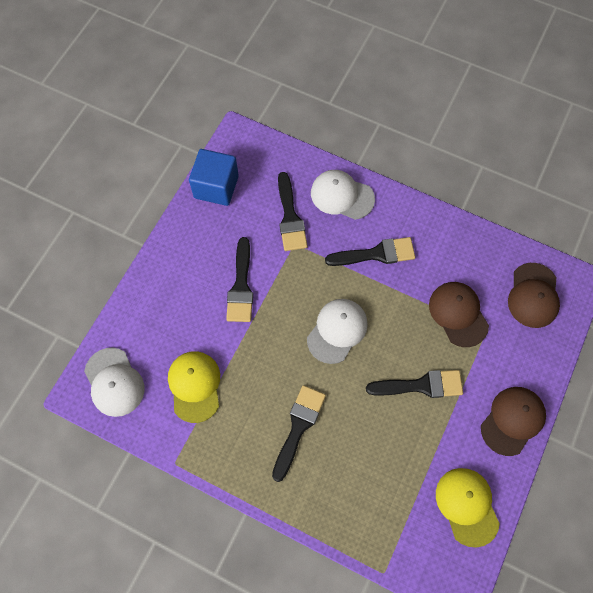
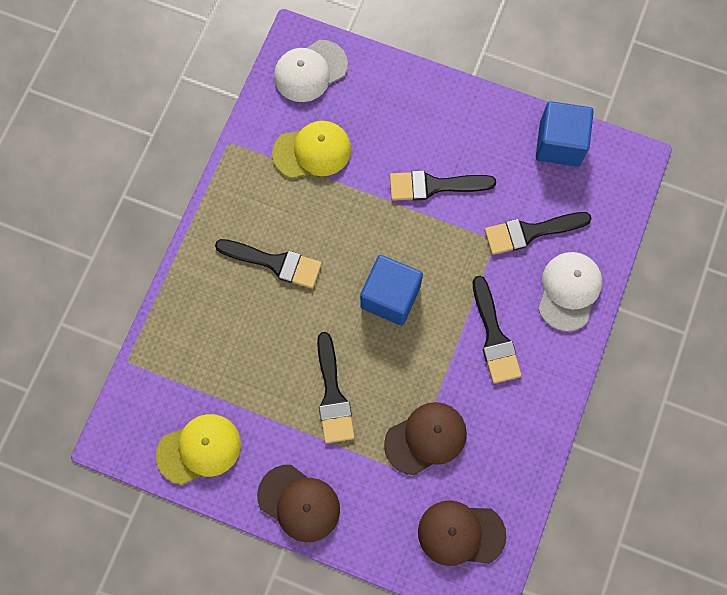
camera: 85 degrees right, 5 degrees up
white cap [307,299,368,364] -> blue cube [360,255,423,325]

